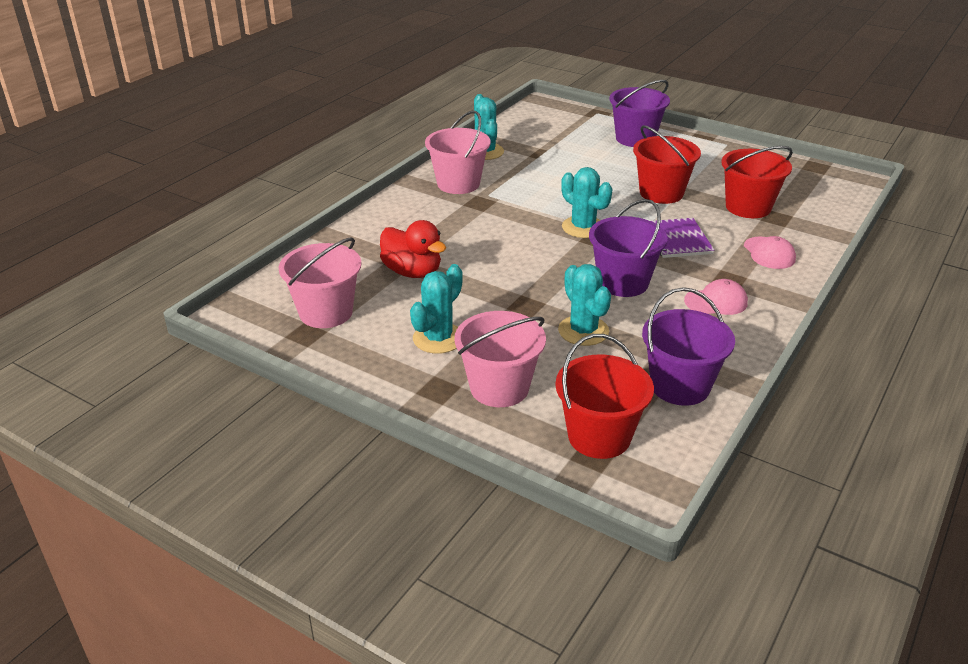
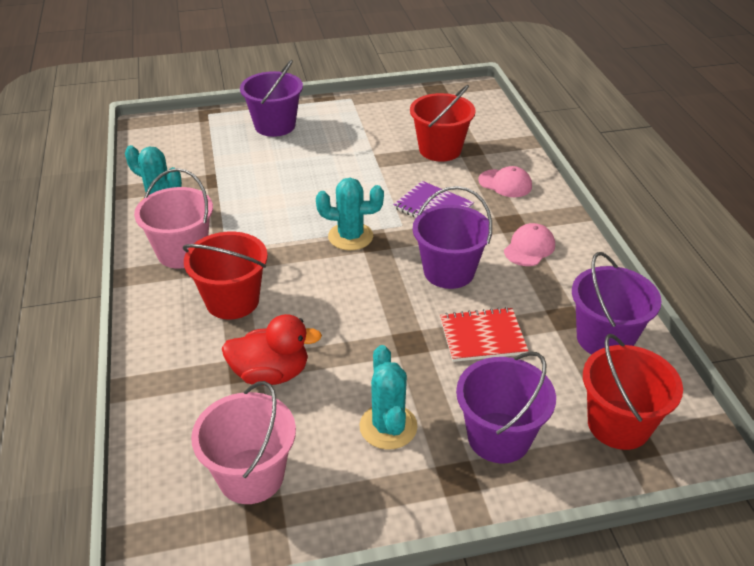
camera: 45 degrees left, 5 degrees up
pink bucket [455,311,546,407] -> purple bucket [456,352,556,463]
turquoise cactus [558,264,611,346] -> red notebook [440,307,529,362]
red bucket [633,125,701,204] -> red bucket moved to [183,232,268,319]

